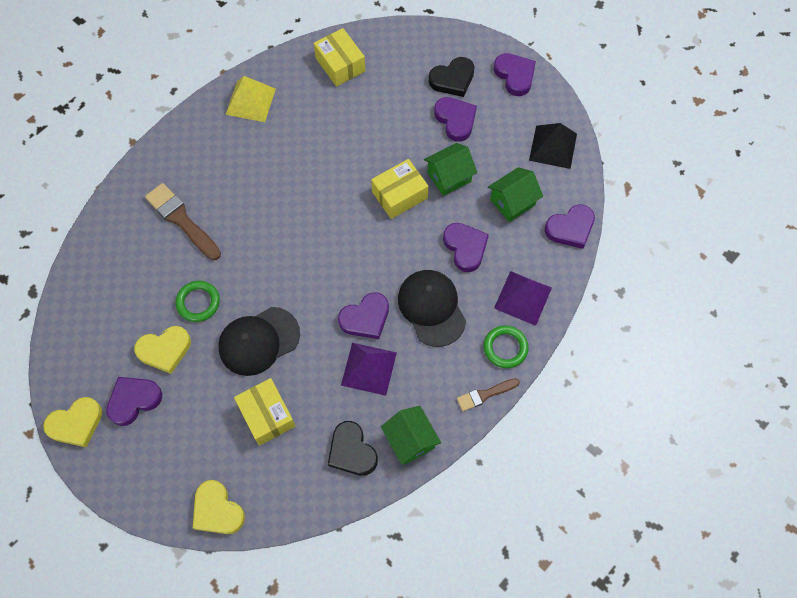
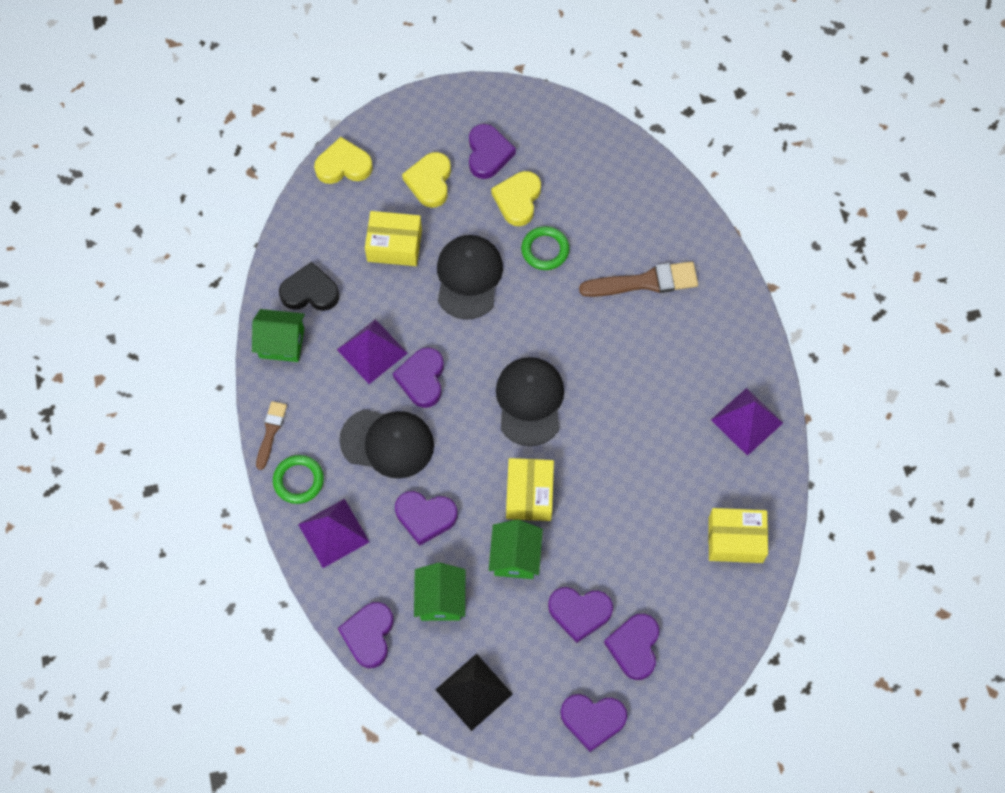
camera: 125 degrees right, 0 degrees up
yellow heart [43,397,102,447] -> yellow heart moved to [402,152,451,208]
yellow pyramid [225,76,276,122] -> purple pyramid [711,388,783,456]
black heart [429,57,475,97] -> purple heart [604,614,659,680]
none -> black cap [496,357,564,446]

